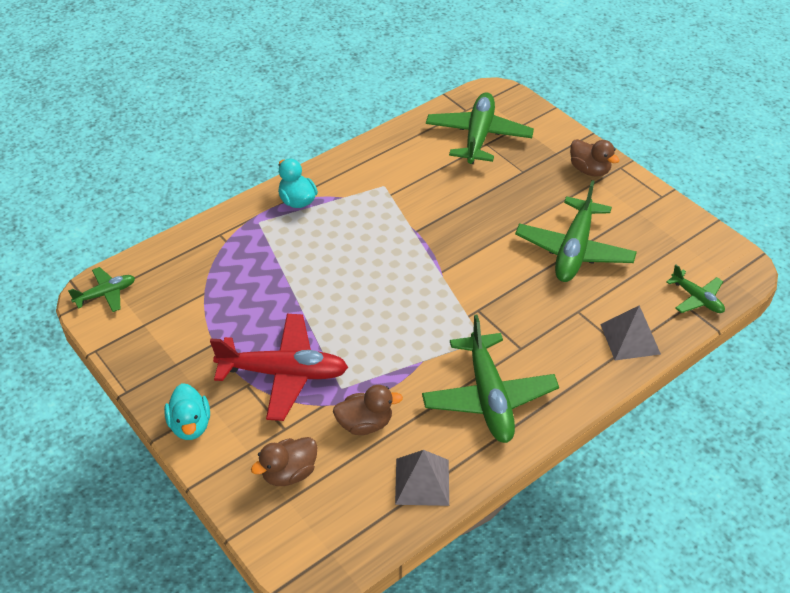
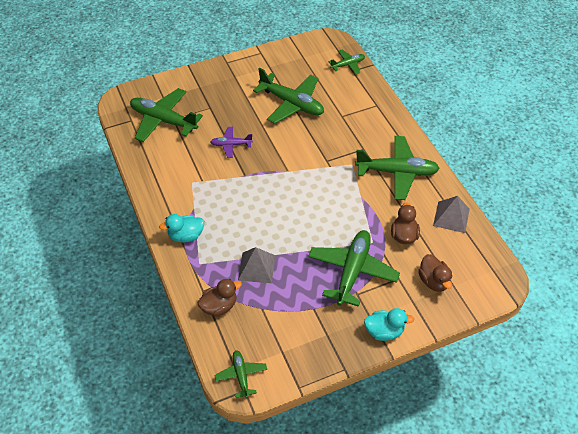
camera: 75 degrees left, 5 degrees up
red plane [210,314,348,421] -> green plane [308,230,400,307]
brown duck [570,139,620,177] -> brown duck moved to [198,279,242,317]
grey pyramid [600,305,661,360] -> grey pyramid moved to [238,247,275,283]
none -> purple plane [210,127,253,158]

